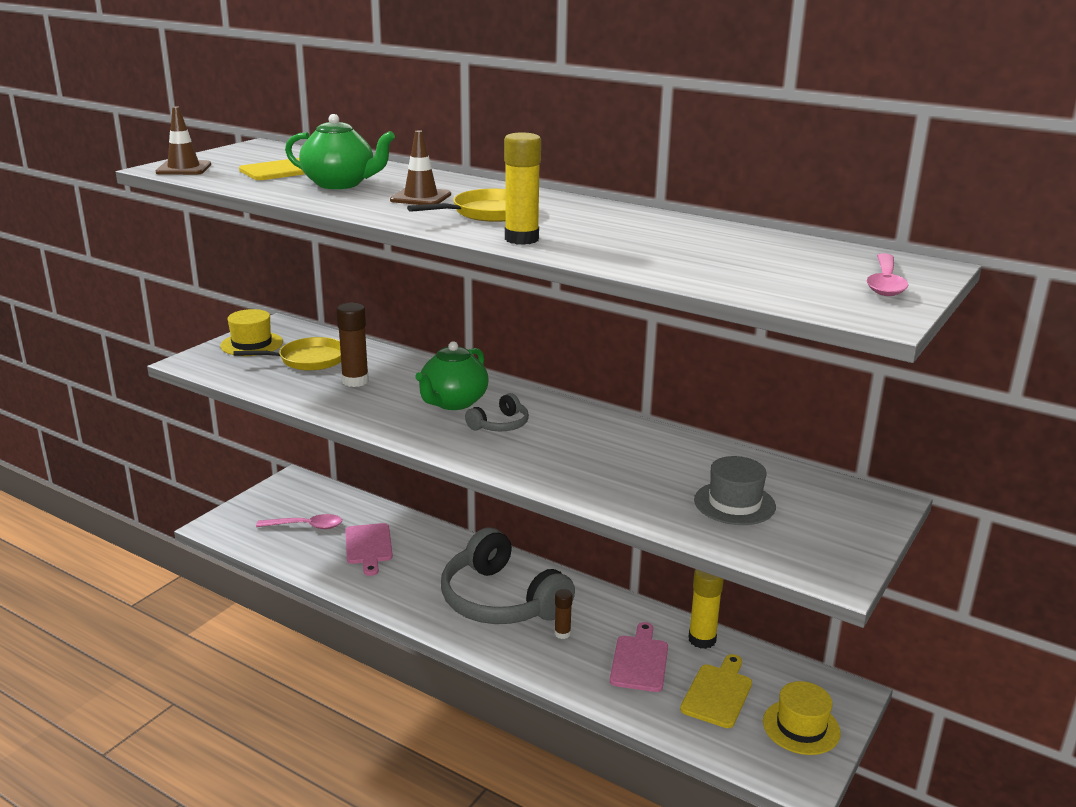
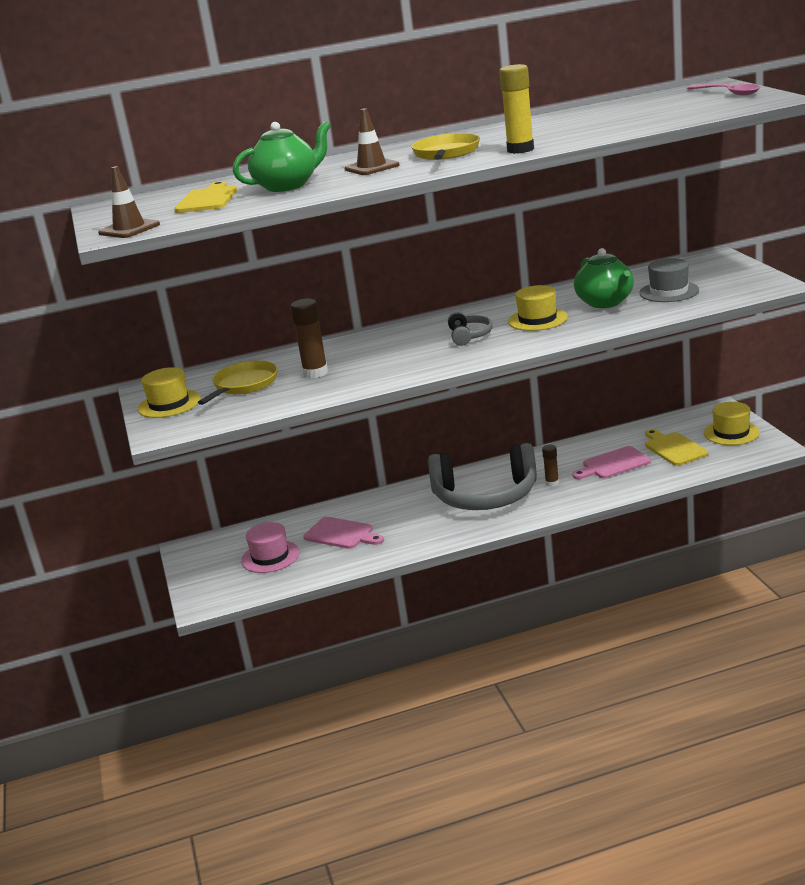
camera: 45 degrees left, 0 degrees up
pink spoon [256,514,342,529] -> pink hat [241,522,300,573]
green teapot [415,341,488,410] -> green teapot moved to [574,248,634,308]
pink cutting board [610,622,668,692] -> pink cutting board turned 75 degrees counterclockwise [572,446,651,479]
yellow glue stick [689,569,724,649] -> none
none -> yellow hat [508,285,568,331]

